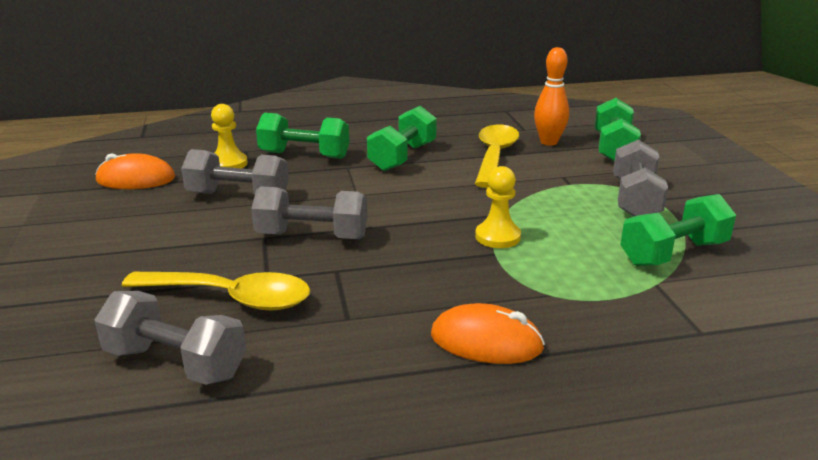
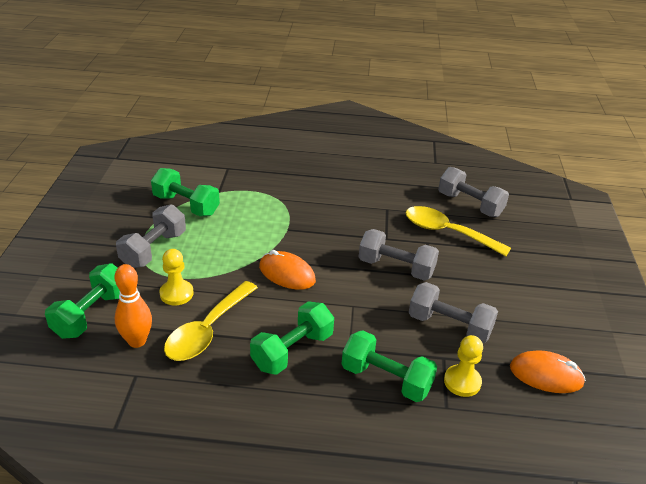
camera: 165 degrees left, 10 degrees up
orange mouse [431,303,545,364] -> orange mouse moved to [259,250,316,290]
yellow pawn [475,166,521,248] -> yellow pawn moved to [159,249,194,305]
green dumbbell [620,194,736,267] -> green dumbbell turned 45 degrees clockwise [151,168,220,216]

